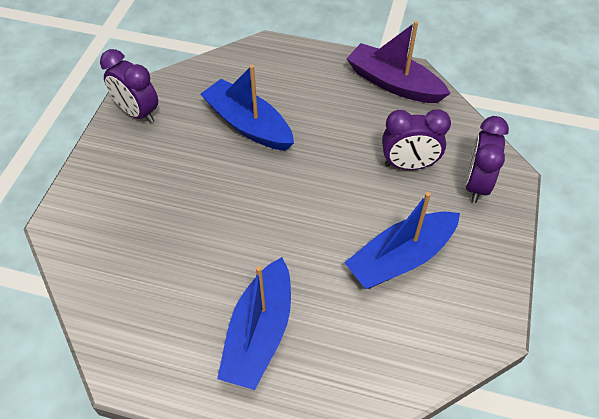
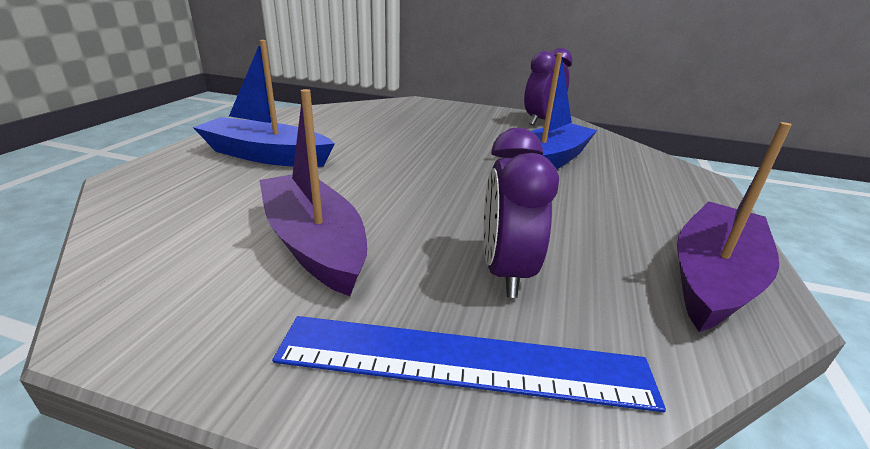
camera: 90 degrees right, 25 degrees down
blue boat [344,192,460,289] -> purple boat [259,89,367,296]
purple clock [465,116,509,203] -> blue ruler [272,316,666,412]

